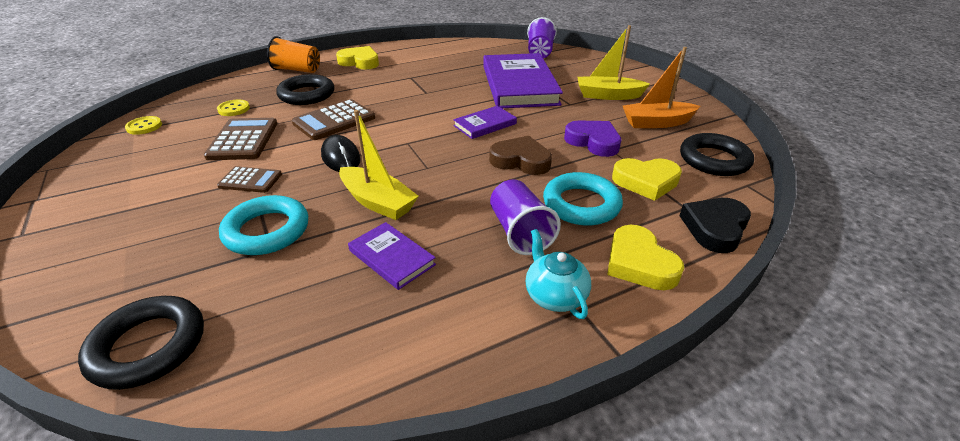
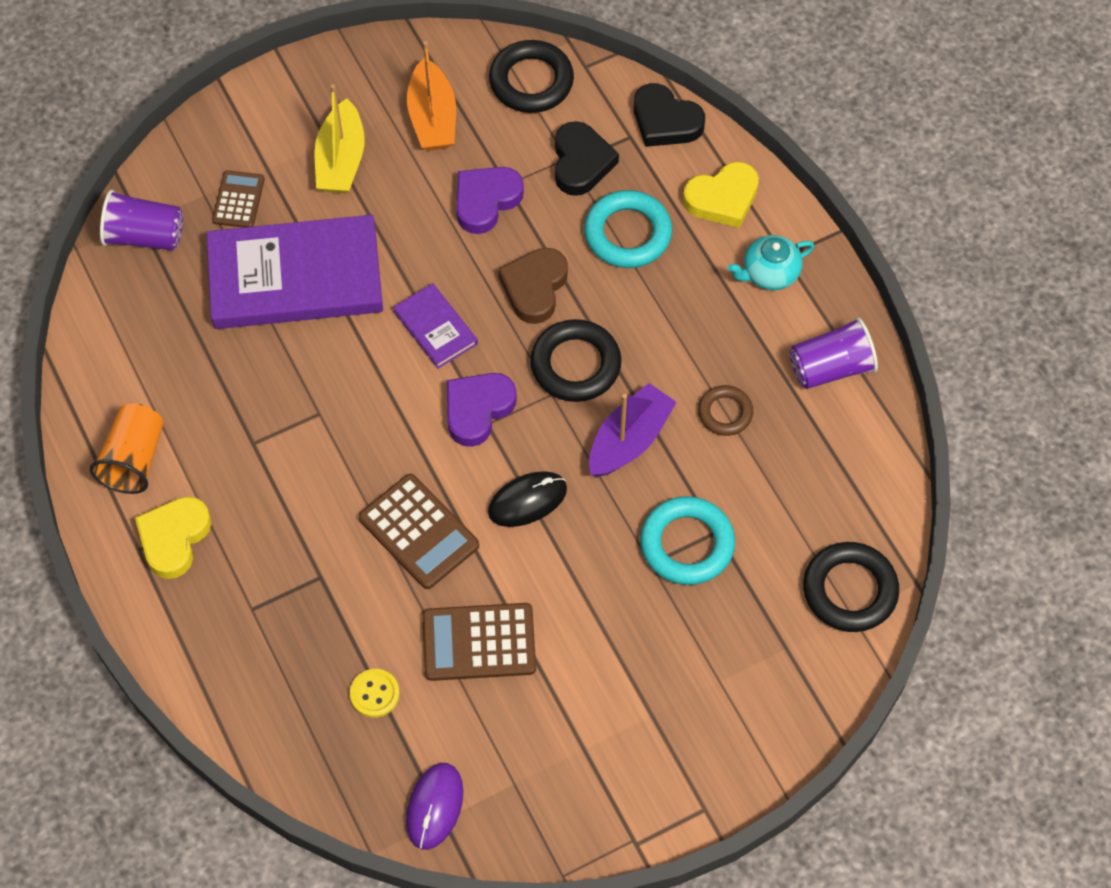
camera: 90 degrees left, 25 degrees up
yellow button [125,116,162,135] -> purple mouse [406,763,463,850]
brown calculator [217,166,282,193] -> brown calculator moved to [212,170,265,228]
orange cup [267,36,320,73] -> orange cup moved to [90,403,164,494]
black ring [276,74,334,105] -> black ring moved to [530,319,622,402]
yellow boat [339,110,419,220] -> purple boat [589,383,677,477]
purple book [348,222,436,290] -> brown ring [698,385,753,436]
purple cup [490,179,561,255] -> purple cup moved to [790,317,878,389]
yellow heart [612,158,682,201] -> black heart [555,121,619,196]
none -> purple heart [447,373,517,447]

